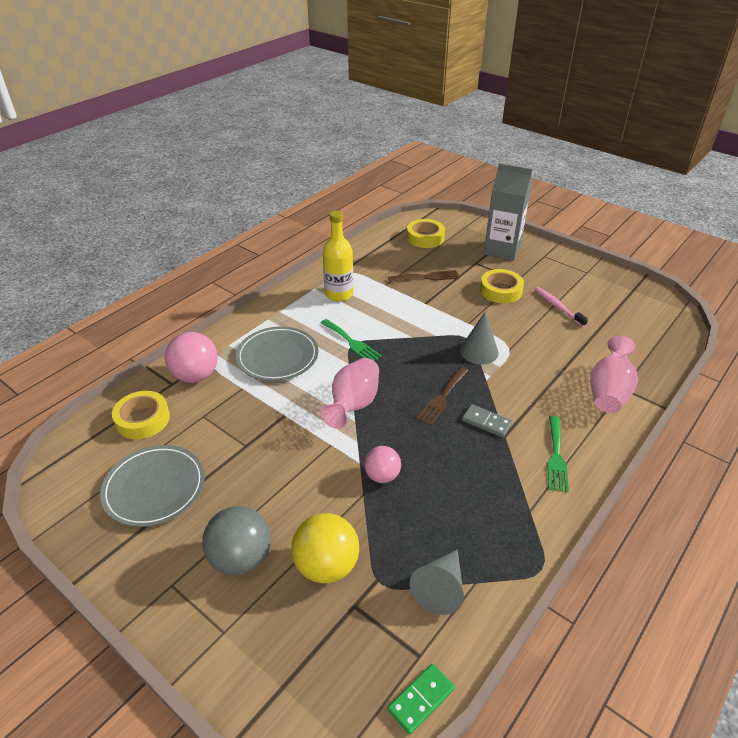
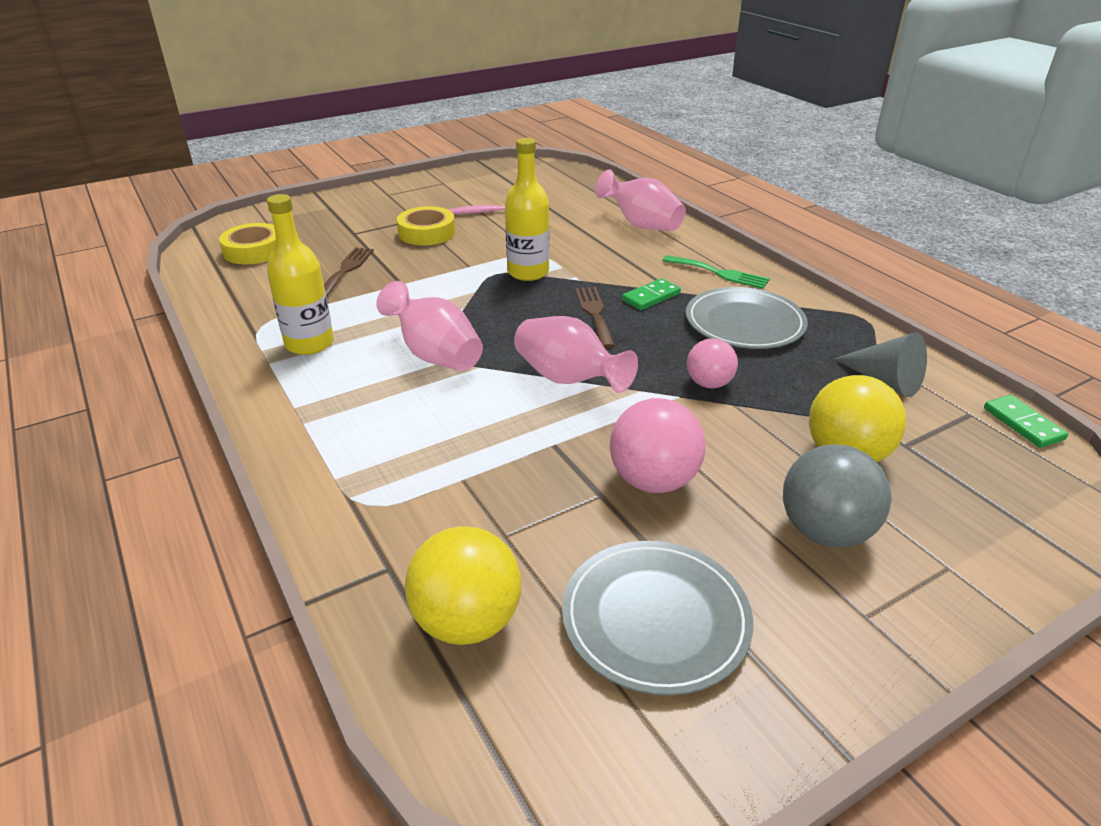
camera: 70 degrees left, 5 degrees down
yellow tape [112,391,170,439] -> yellow ball [405,526,521,645]
pink ball [165,332,218,383] -> pink ball moved to [610,398,705,493]
grey plate [236,326,318,381] -> grey plate moved to [686,287,808,349]
green fork [321,319,382,361] -> pink vase [376,281,483,371]
brown fork [417,367,468,426] -> brown fork turned 150 degrees counterclockwise [575,287,615,348]
grey cone [460,312,499,365] -> yellow bottle [505,138,549,281]
grey domino [462,404,513,438] -> green domino [622,278,681,310]
grey carton [484,163,532,261] -> none

